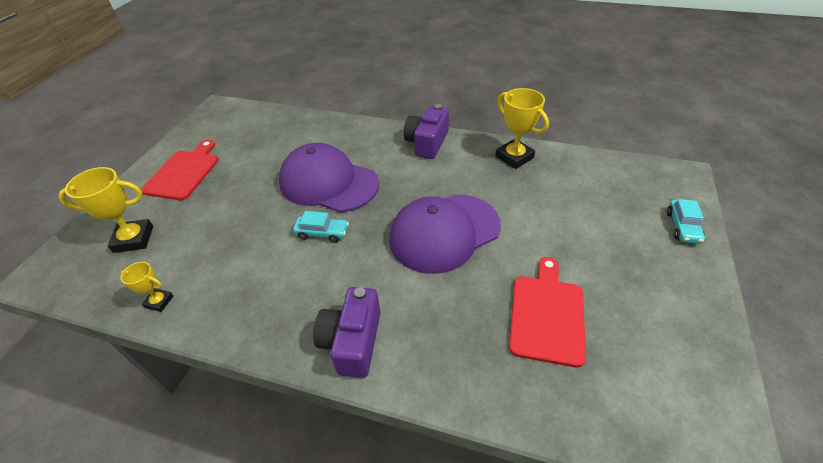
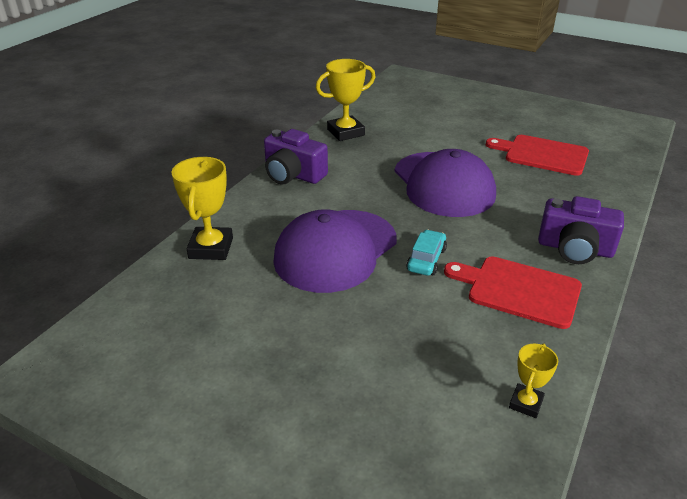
camera: 80 degrees left, 10 degrees down
yellow trophy [58,167,153,253] -> yellow trophy moved to [171,157,233,260]
red cutting board [141,140,219,200] -> red cutting board moved to [444,256,582,329]
turquoise car [667,199,705,244] -> none

